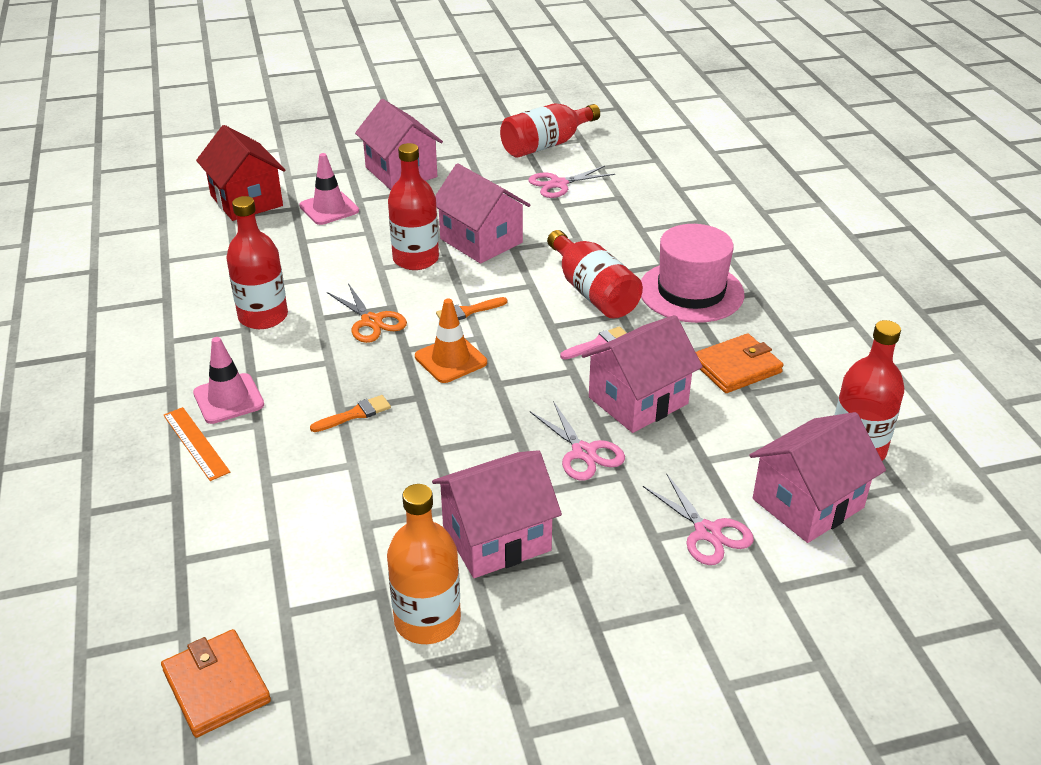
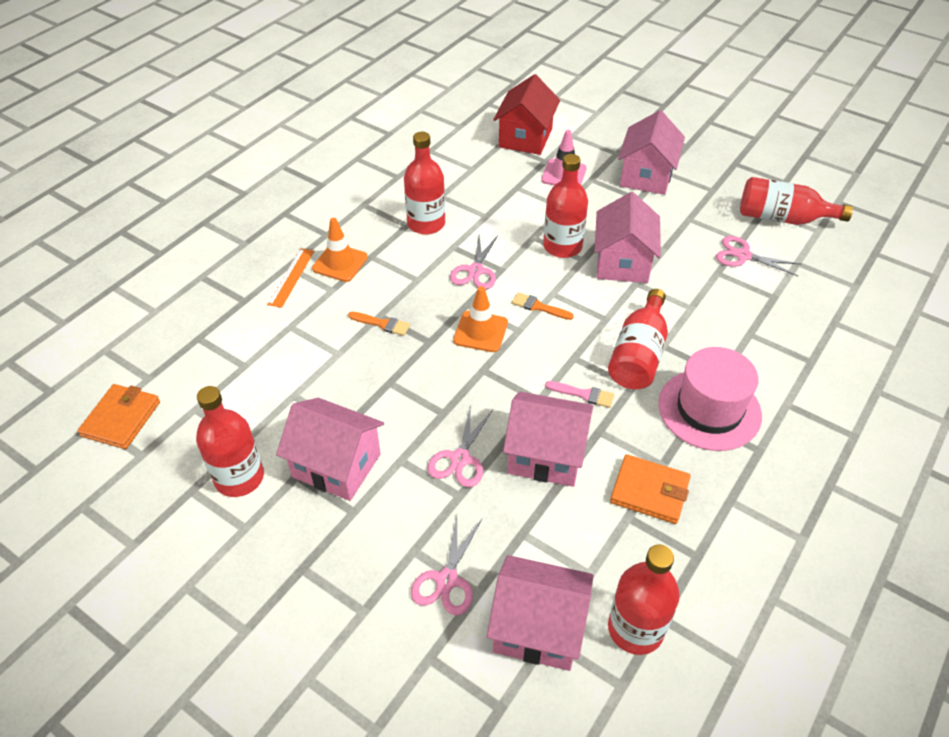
camera: 50 degrees right, 10 degrees up
pink traffic cone [193,337,264,424] -> orange traffic cone [312,218,368,282]
orange scissors [327,283,407,343] -> pink scissors [450,234,498,289]
orange bottle [387,484,461,644] -> red bottle [196,386,264,497]

